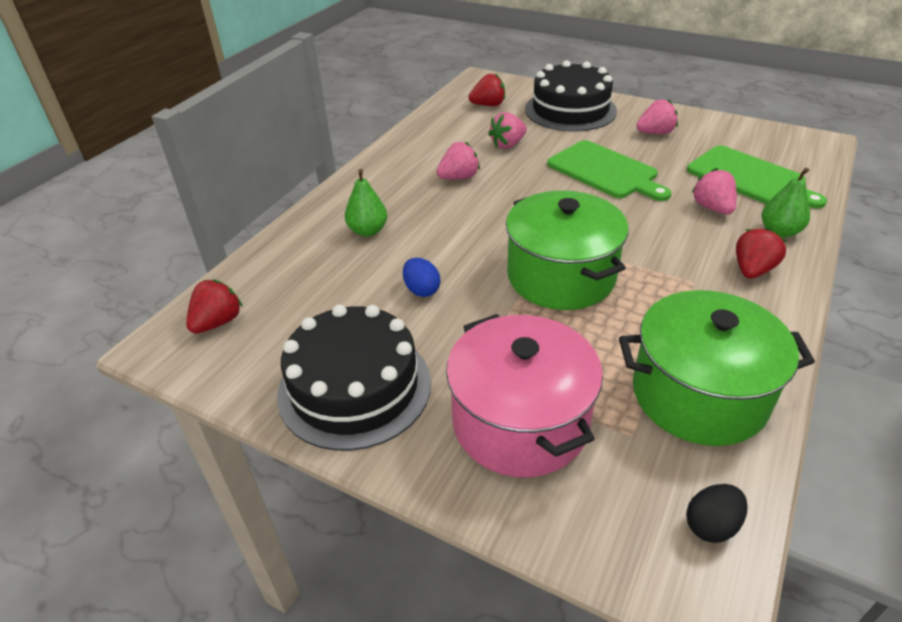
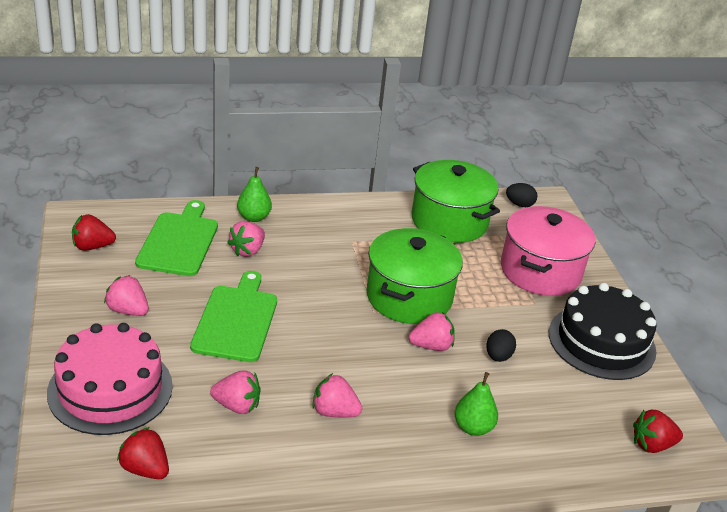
camera: 135 degrees left, 5 degrees down
blue egg [403,258,440,297] -> black egg [486,329,516,362]
black cake [525,60,617,131] -> pink cake [47,323,173,435]
red strawberry [736,227,786,279] -> red strawberry moved to [72,214,116,251]
none -> pink strawberry [409,312,455,351]

